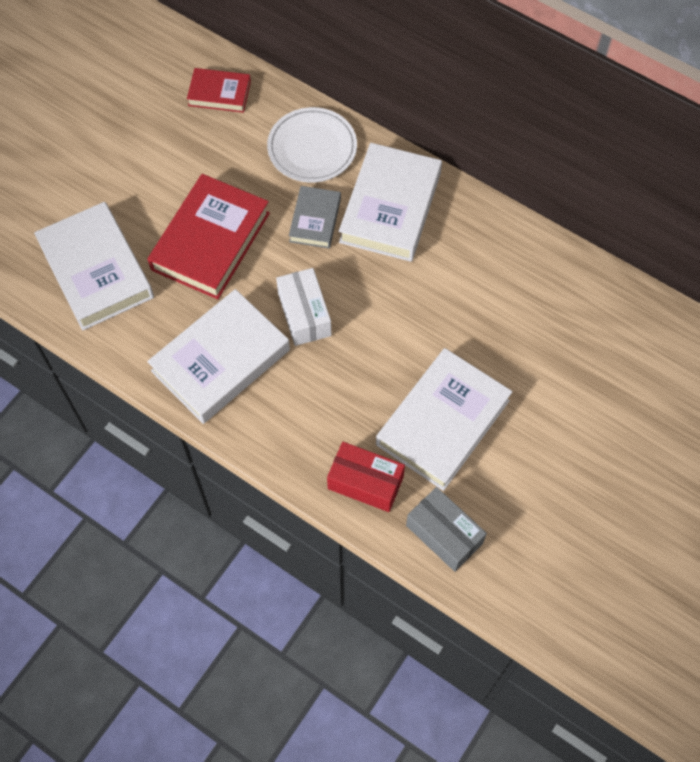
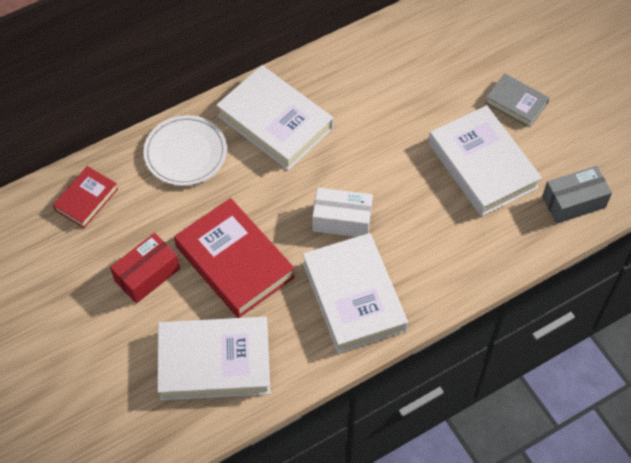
camera: 65 degrees left, 5 degrees down
grey book [289,186,341,249] -> grey book moved to [485,73,549,128]
red box [327,442,405,512] -> red box moved to [110,233,180,304]

